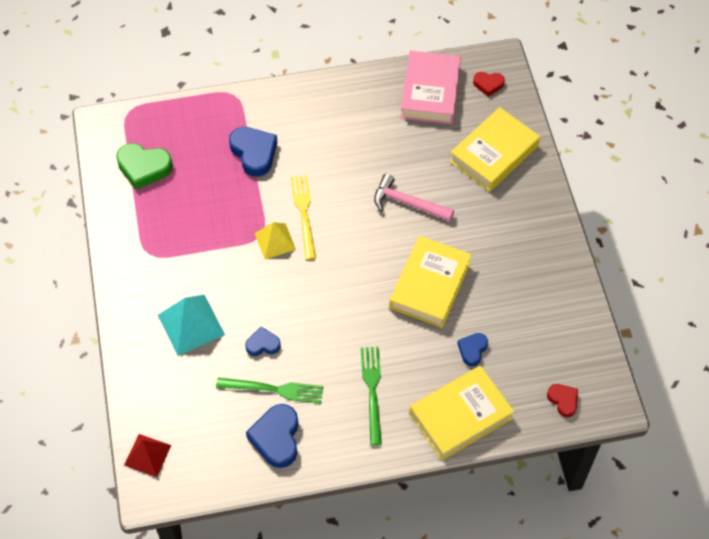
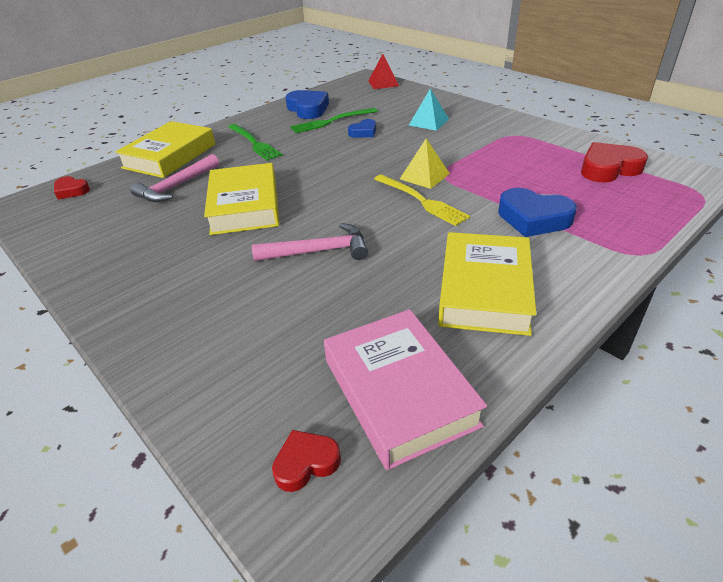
camera: 150 degrees right, 20 degrees down
green heart [116,143,173,190] -> red heart [581,142,648,183]
turquoise pyramid [158,295,225,356] -> turquoise pyramid [409,89,449,131], size x0.66
yellow book [450,107,540,192] -> yellow book moved to [438,232,537,336]
blue heart [457,333,488,366] -> pink hammer [130,154,219,202]

